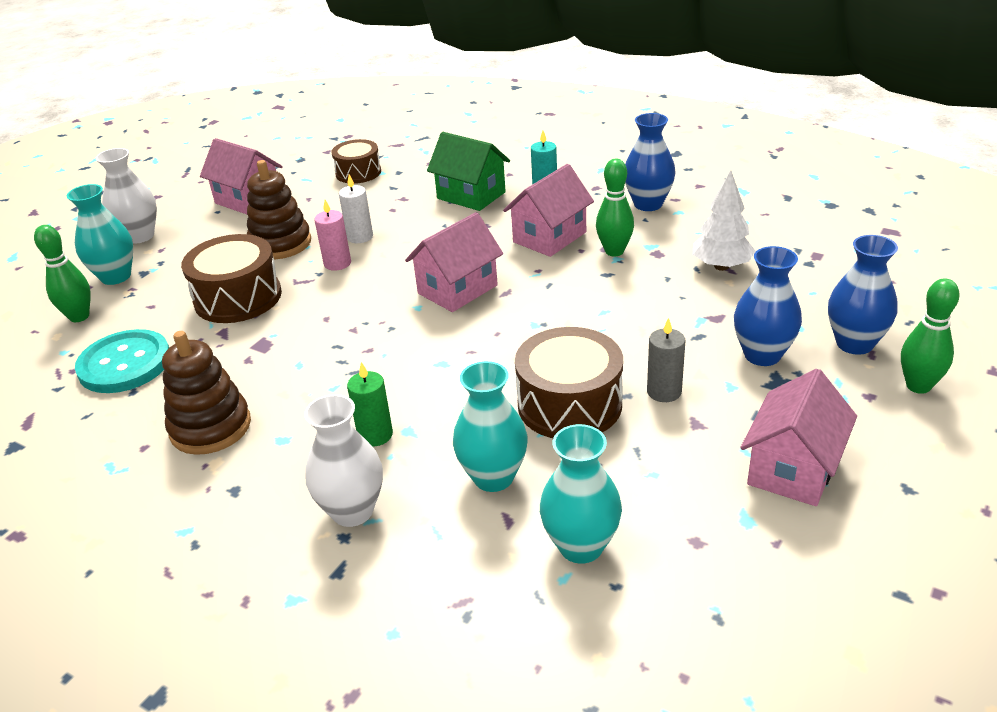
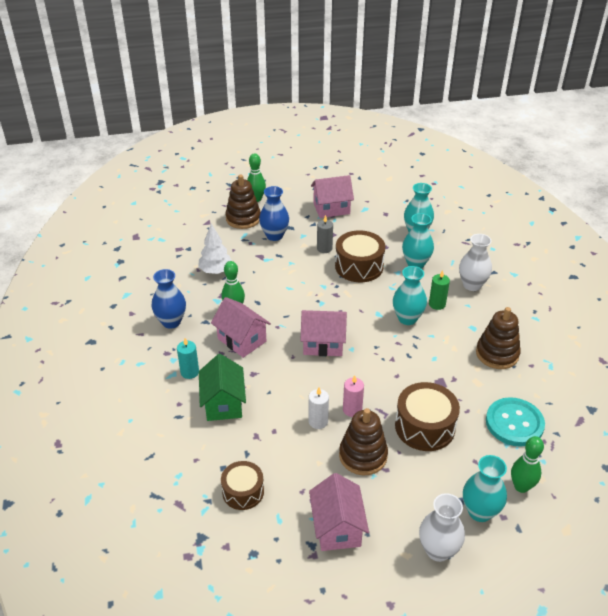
camera: 135 degrees left, 5 degrees up
pink house [503,164,594,257] -> pink house turned 45 degrees clockwise [211,297,271,358]
blue vase [828,235,898,355] -> brown stacking toy [225,175,261,229]
none -> turquoise vase [393,266,427,325]

